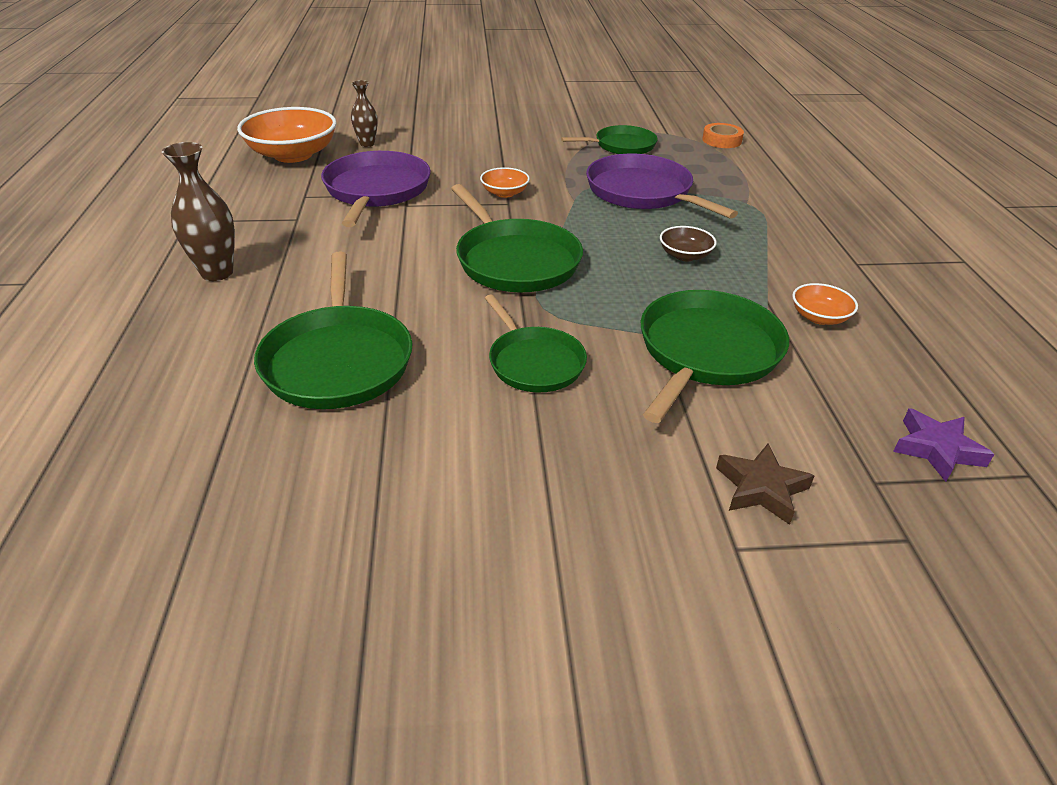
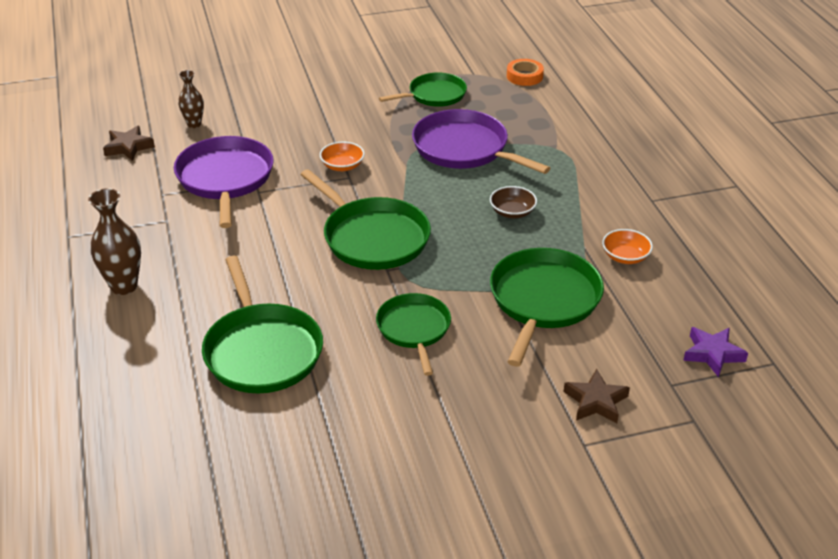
camera: 10 degrees left, 0 degrees up
orange bowl [237,107,337,163] -> brown star [103,126,155,161]
green pan [485,294,587,392] -> green pan turned 150 degrees counterclockwise [376,293,451,376]

